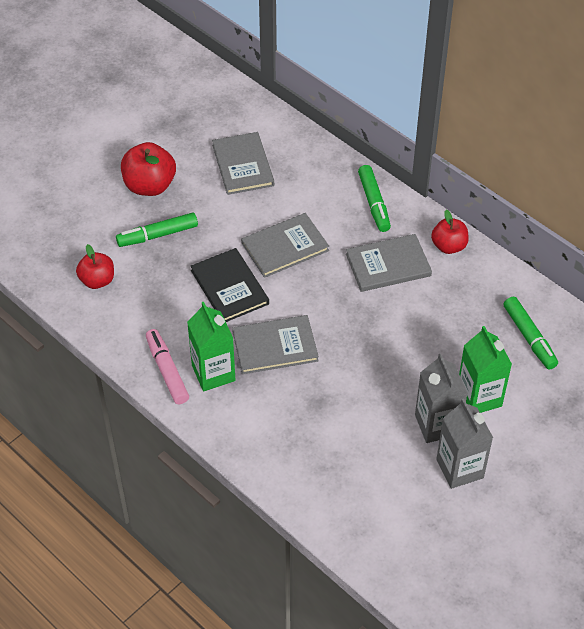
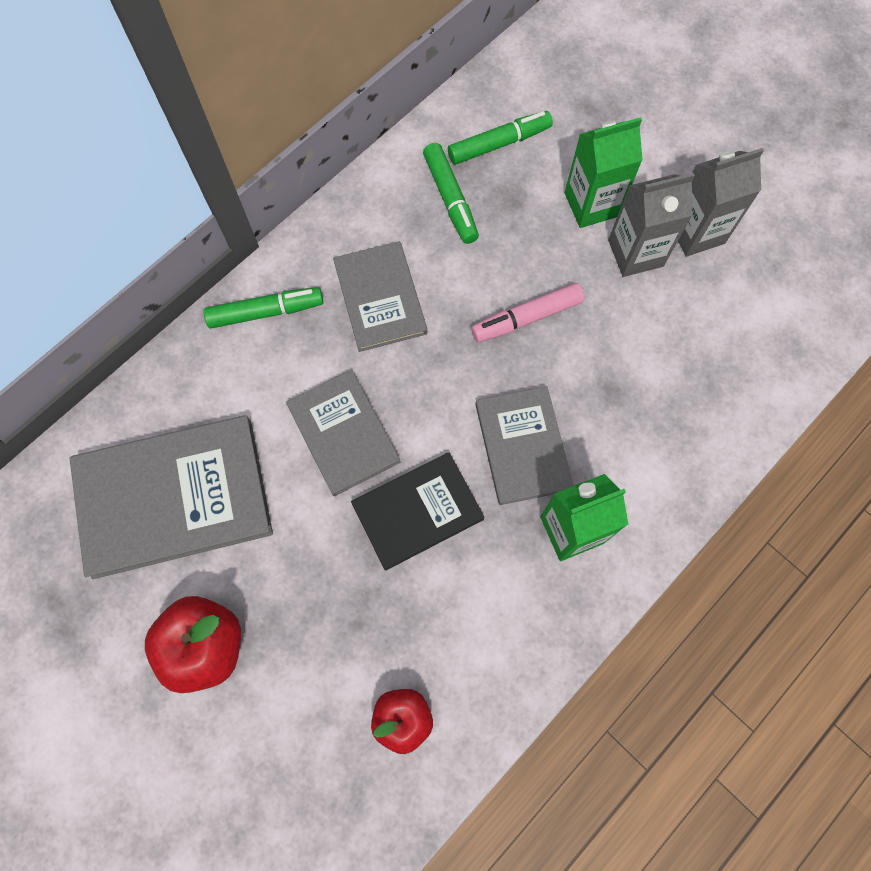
camera: 90 degrees left, 20 degrees up
green marker [116,213,198,247] -> green marker moved to [423,143,479,244]
pink marker [146,329,189,404] -> pink marker moved to [471,283,585,342]
grey book [212,132,274,195] -> grey book [69,415,273,579], size x1.63
red apple [431,210,469,254] -> none

